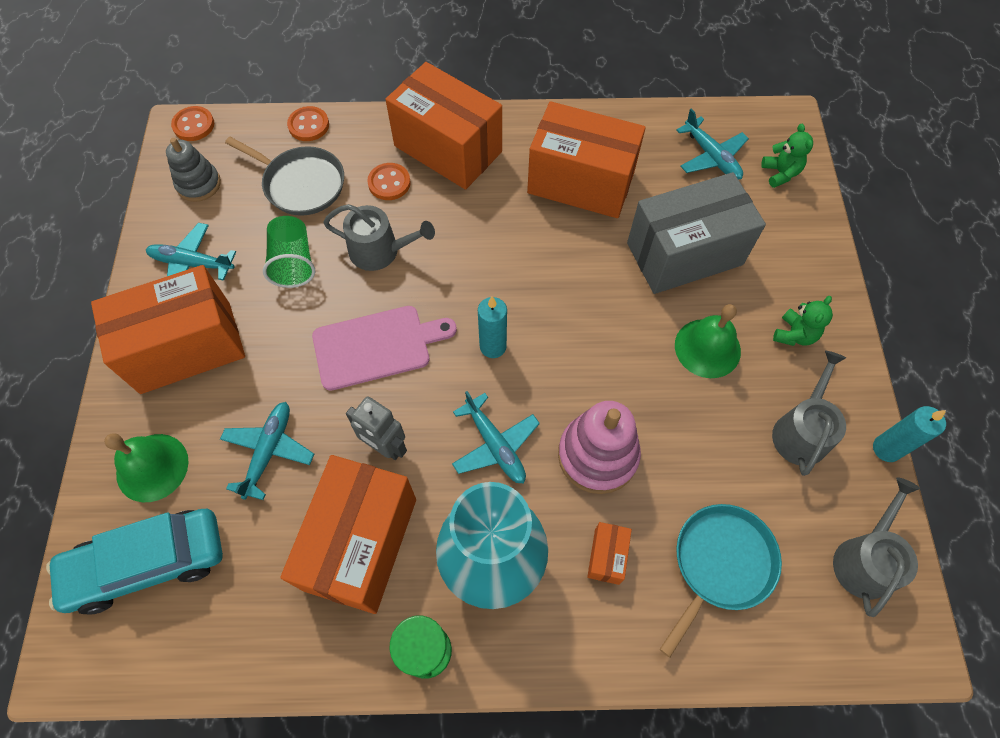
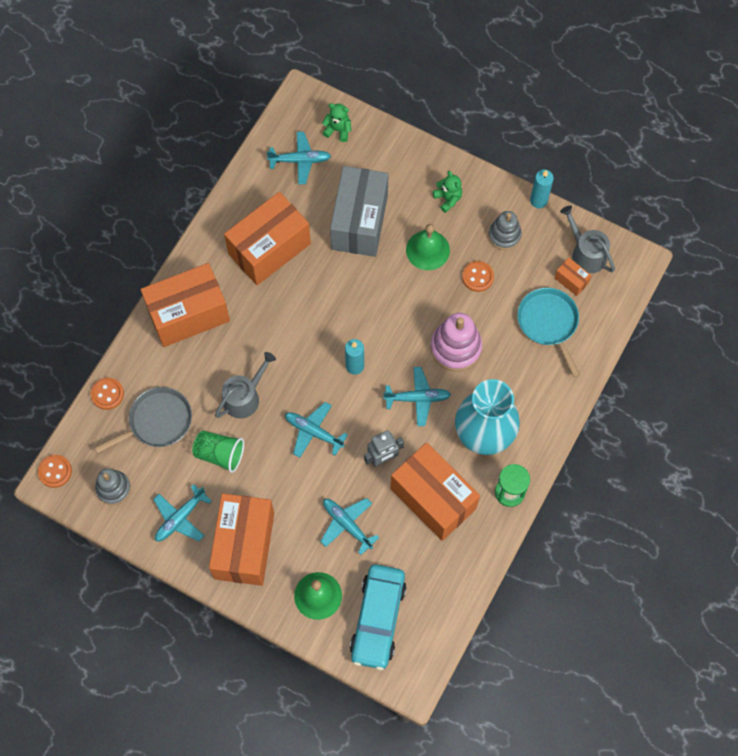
camera: 60 degrees left, 5 degrees up
pink cutting board [312,306,457,391] -> turquoise plane [285,402,348,458]
orange button [367,163,411,200] -> orange button moved to [462,261,494,292]
orange box [587,522,632,585] -> orange box moved to [555,258,592,296]
grey watering can [772,351,846,476] -> grey stacking toy [489,211,522,250]

